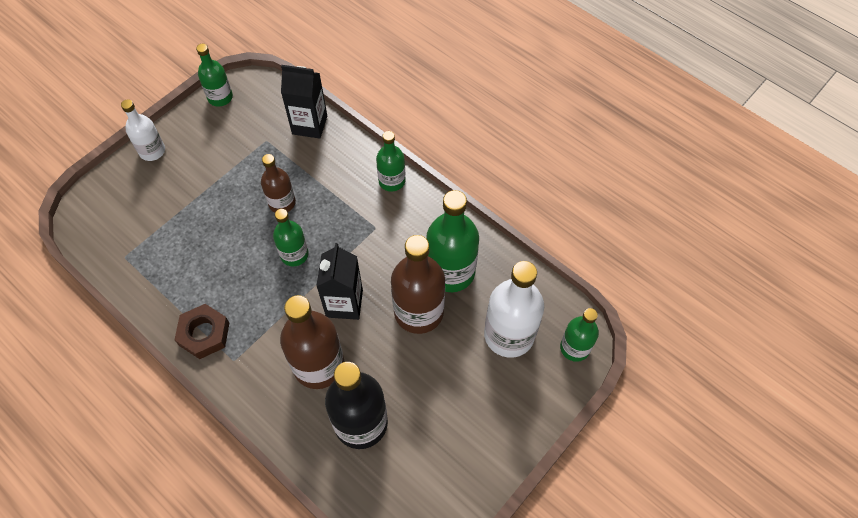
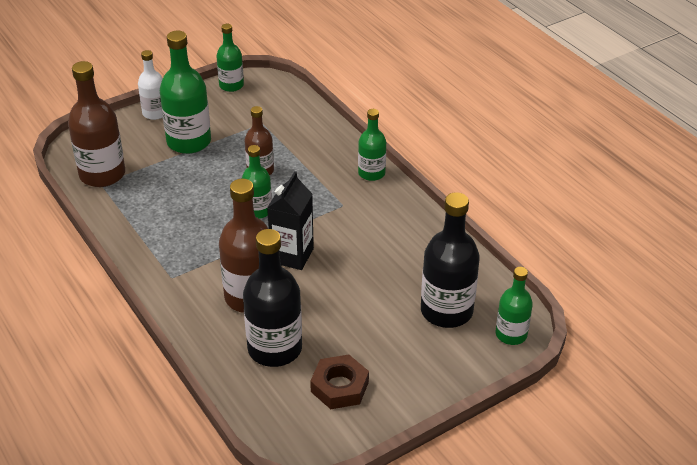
camera: 15 degrees right, 20 degrees down
brown nut [174,304,229,359] -> brown nut moved to [310,354,369,409]
black carton [281,65,327,139] -> none
brown bottle [391,235,445,334] -> brown bottle moved to [68,61,125,187]
green bottle [426,190,479,292] -> green bottle moved to [160,30,211,154]
white bottle [484,261,544,358] -> black bottle [421,192,480,328]

